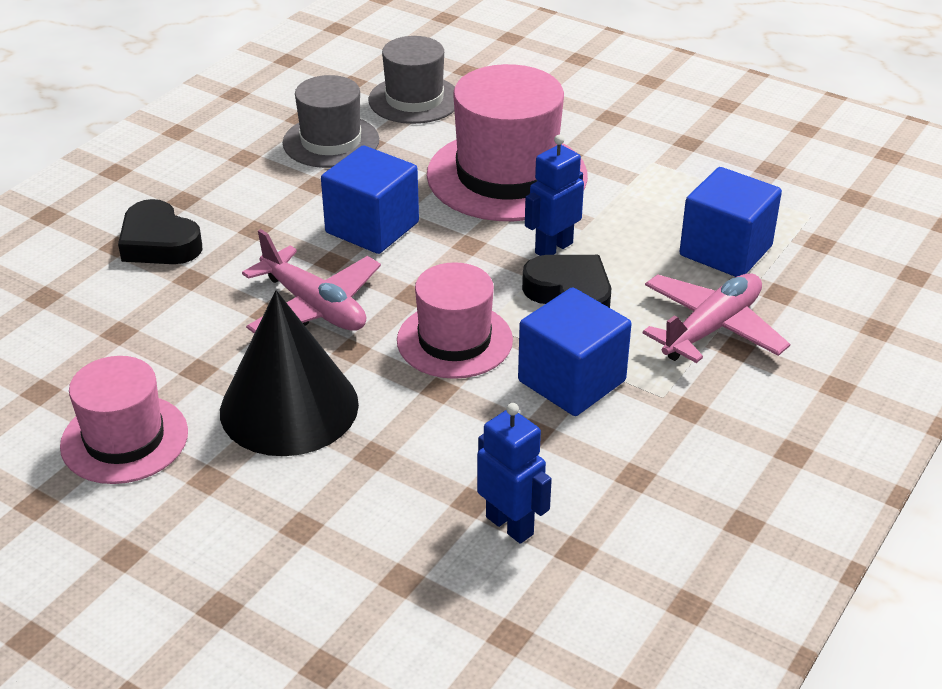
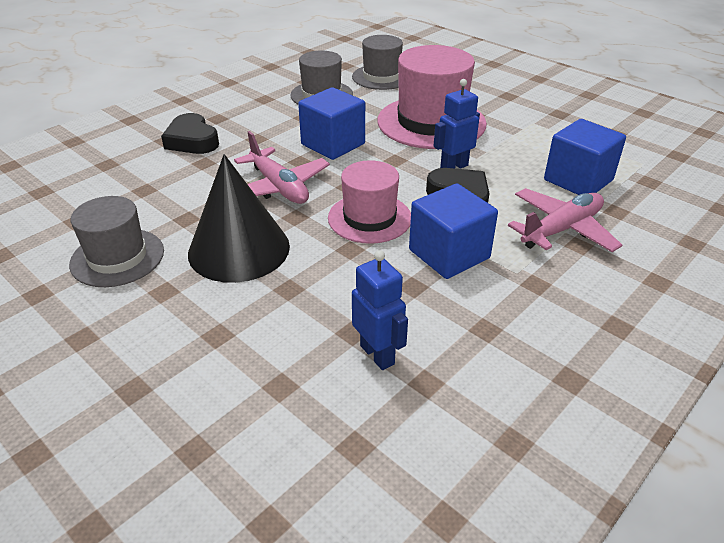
camera: 10 degrees right, 0 degrees up
pink hat [60,356,188,484] -> grey hat [69,196,164,287]

